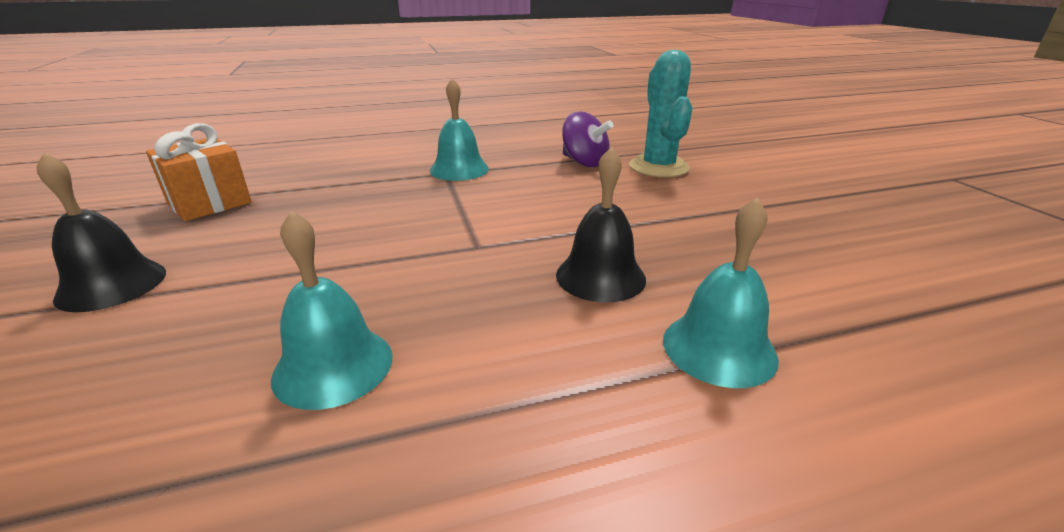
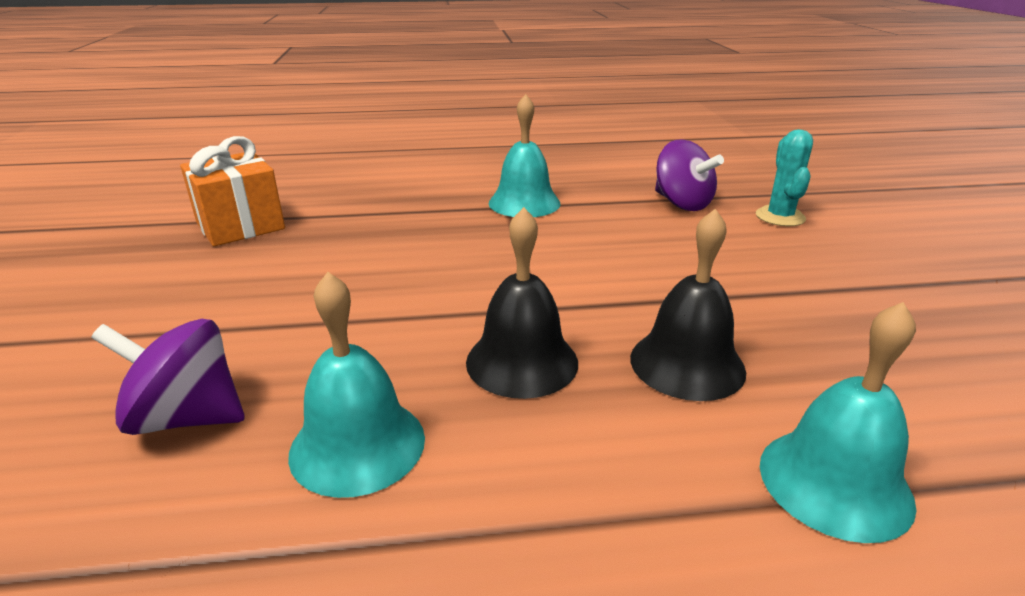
camera: 10 degrees right, 0 degrees up
black bell [37,152,166,312] -> black bell moved to [466,207,578,399]
turquoise cactus [629,50,692,177] -> turquoise cactus [756,129,813,226], size x0.62
none -> purple spinning top [91,319,244,435]

